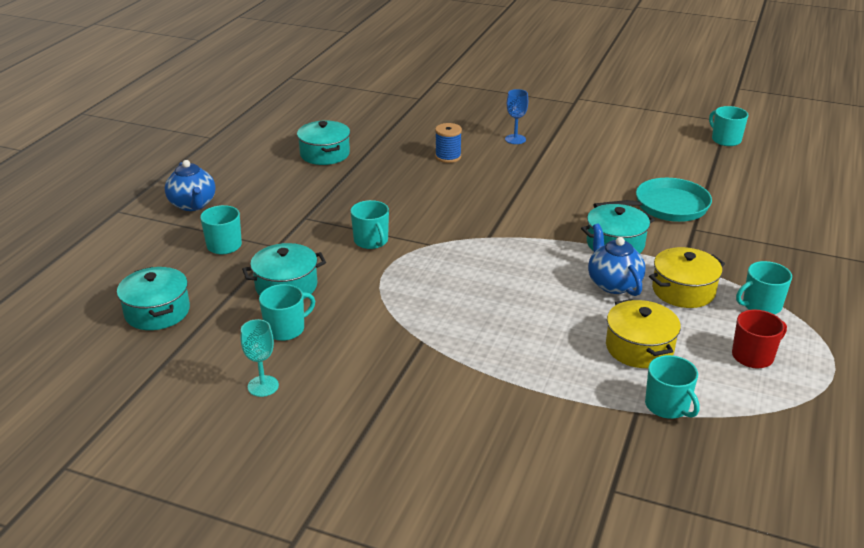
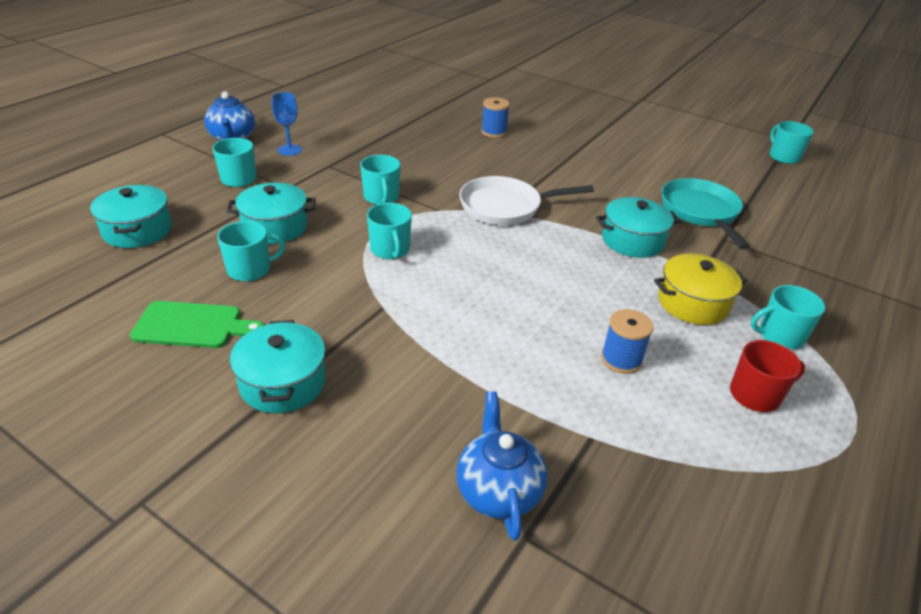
camera: 10 degrees right, 5 degrees up
turquoise goblet [241,319,279,397] -> green cutting board [130,301,264,348]
turquoise pot [297,120,350,165] -> turquoise pot moved to [230,320,326,413]
blue goblet [505,89,528,144] -> blue goblet moved to [272,92,302,156]
blue teapot [588,224,646,296] -> blue teapot moved to [456,391,547,541]
turquoise pan [593,178,712,222] -> turquoise pan turned 90 degrees counterclockwise [661,178,750,250]
yellow pot [606,299,681,368] -> blue spool [601,309,653,374]
turquoise mug [645,355,700,419] -> turquoise mug moved to [367,203,412,259]
none -> white pan [459,176,594,225]

